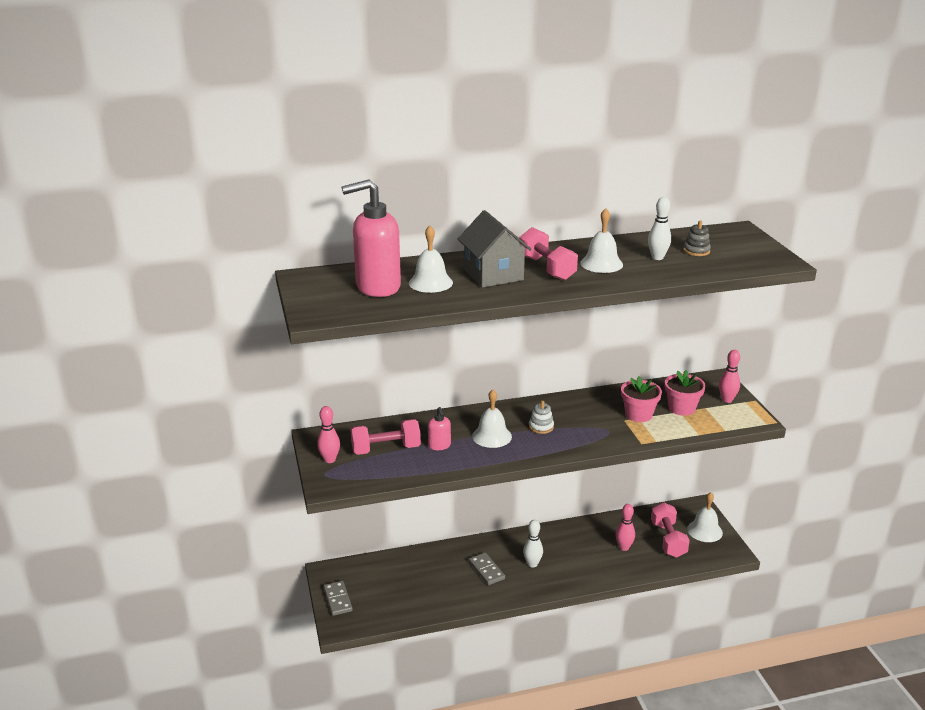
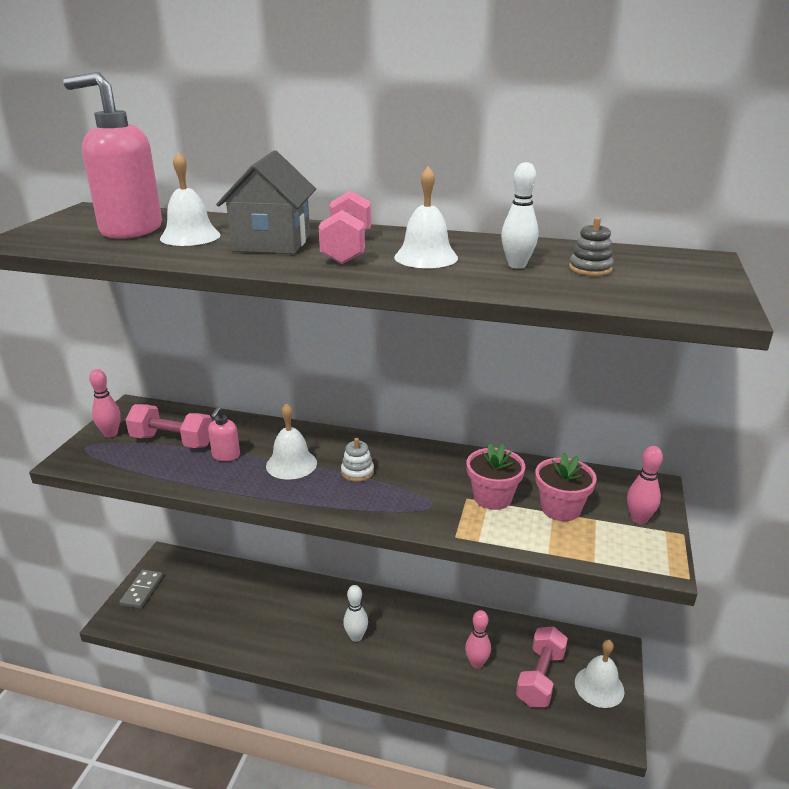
camera: 30 degrees right, 0 degrees up
grey domino [469,553,505,585] -> none

